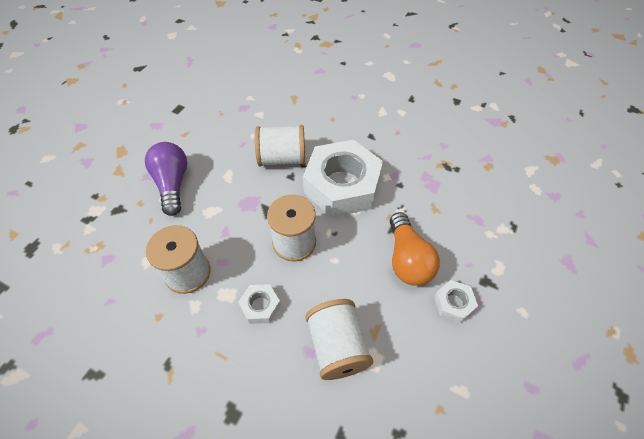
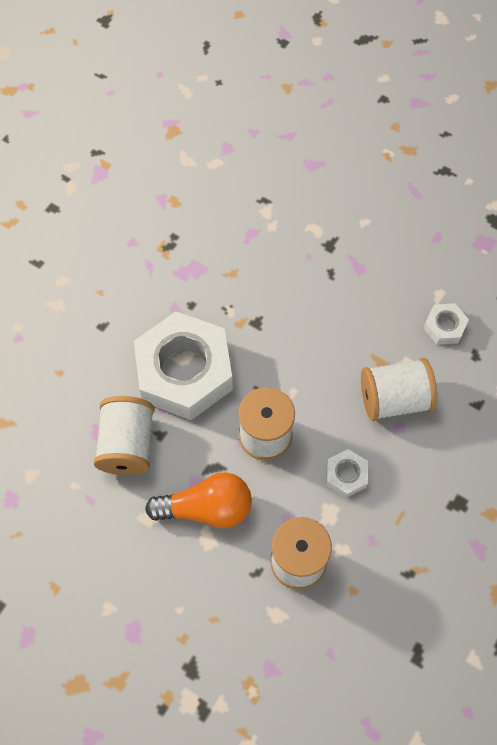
camera: 85 degrees left, 10 degrees up
purple light bulb [145,142,187,216] -> none
orange light bulb [390,212,440,286] -> orange light bulb moved to [145,472,252,529]
white nut [434,280,478,323] -> white nut moved to [423,303,469,345]

